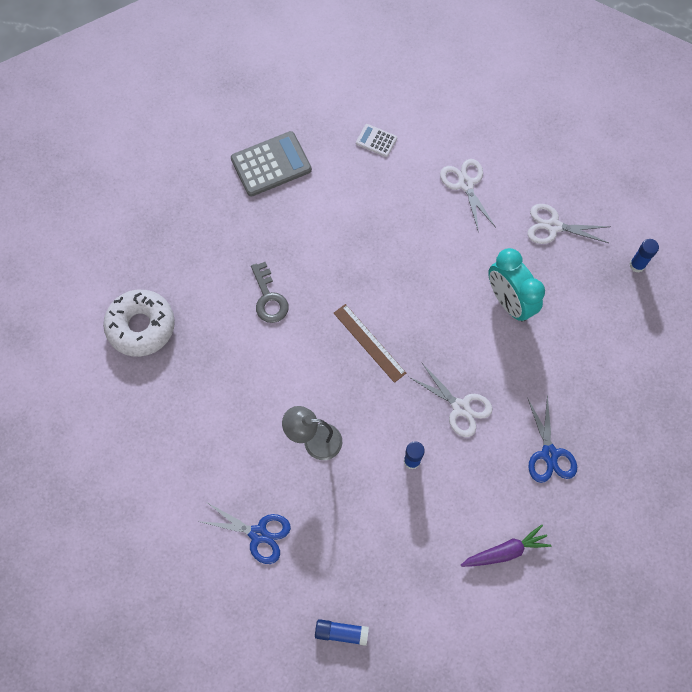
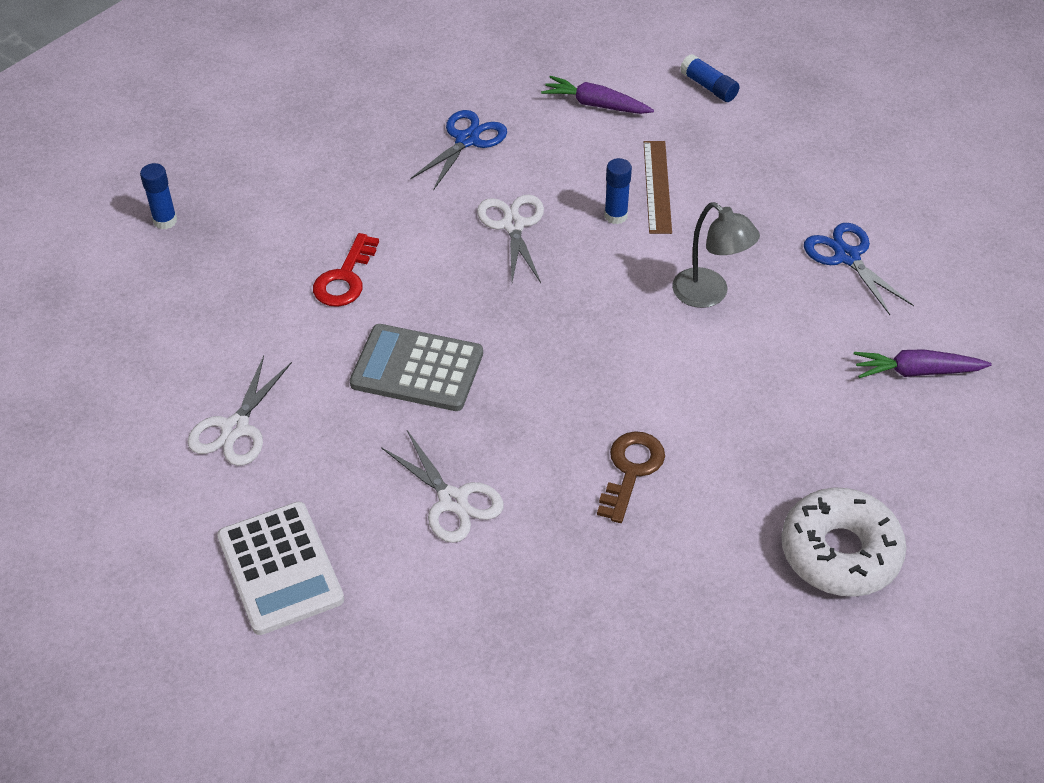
camera: 140 degrees left, 20 degrees down
grey calculator [231,131,312,197] -> grey calculator moved to [350,324,483,411]
grey key [251,262,289,323] -> brown key [597,431,665,523]
blue glue stick [315,619,369,646] -> blue glue stick moved to [680,54,740,102]
brown ruler [334,304,406,383] -> brown ruler moved to [644,141,672,234]
white calculator [356,124,397,157] -> white calculator [217,501,344,635], size x1.94
turquoise clock [488,248,545,322] -> red key [313,233,379,307]
white scissors [527,204,610,244] -> white scissors moved to [381,430,504,543]
none -> purple carrot [854,349,992,378]

